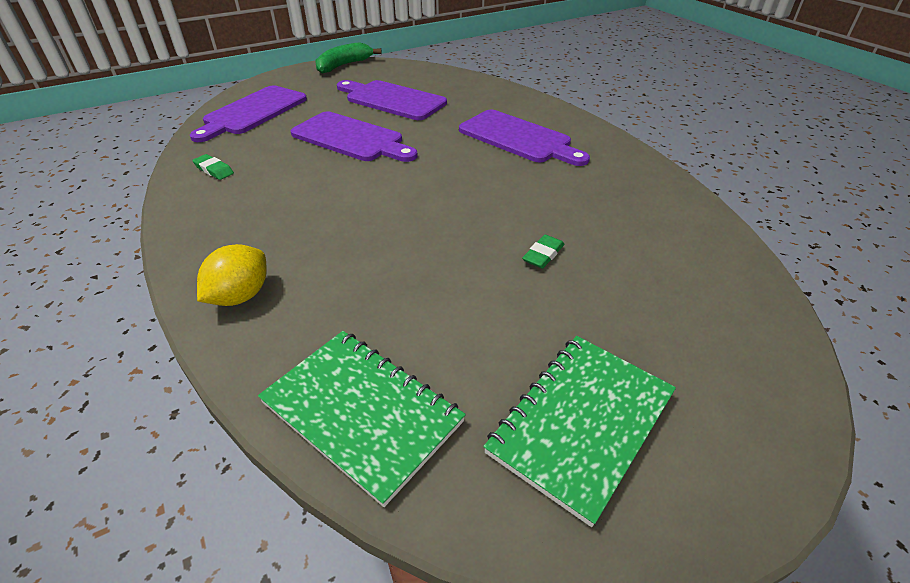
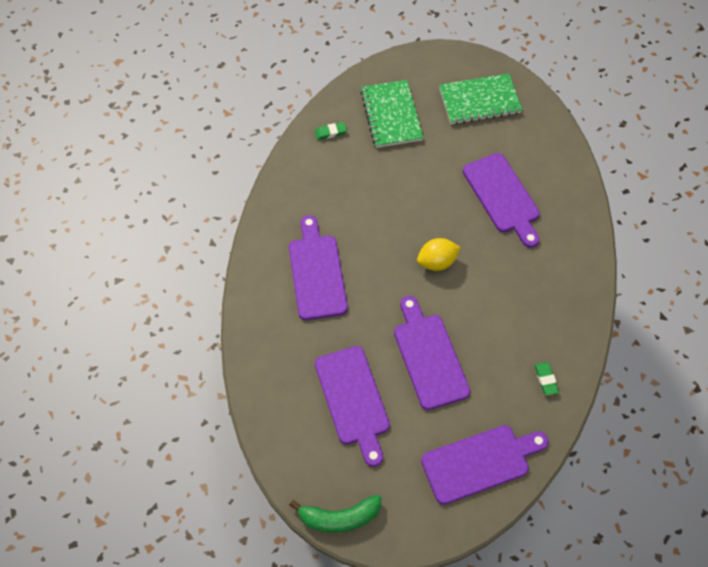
camera: 140 degrees left, 20 degrees up
yellow lemon [197,244,267,306] -> yellow lemon moved to [417,238,461,271]
green notebook [258,331,466,507] -> green notebook moved to [360,80,424,148]
green eraser [522,235,564,269] -> green eraser moved to [315,122,347,140]
none -> purple cutting board [463,153,540,248]

